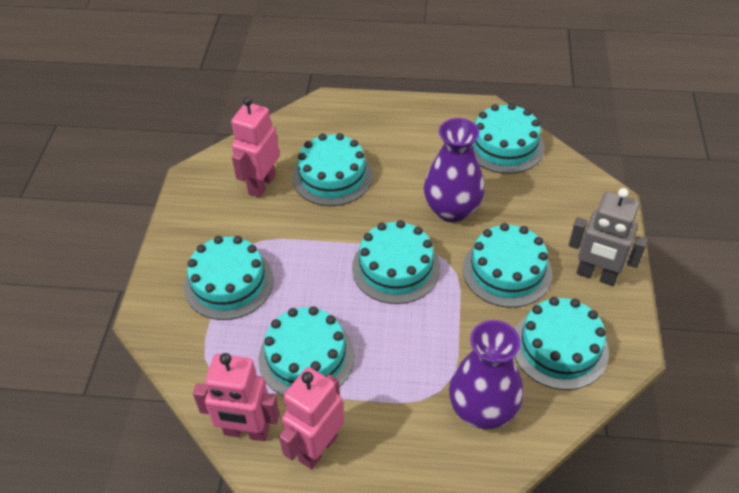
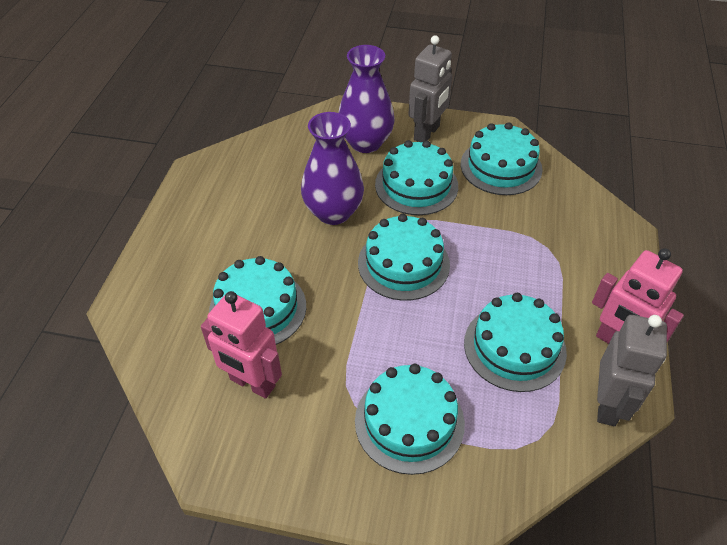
camera: 85 degrees left, 0 degrees up
pink robot [193,353,280,441] -> grey robot [597,315,667,426]
purple vase [449,320,523,429] -> purple vase moved to [338,45,395,153]
turquoise cake [472,103,545,174] -> none

